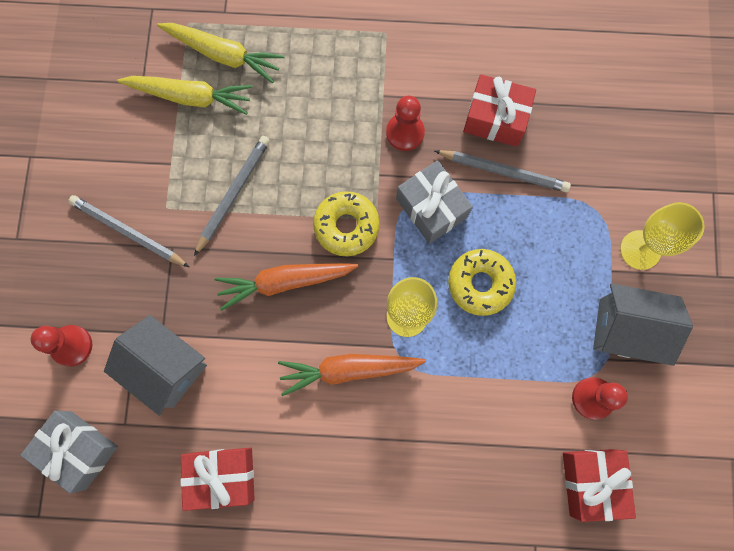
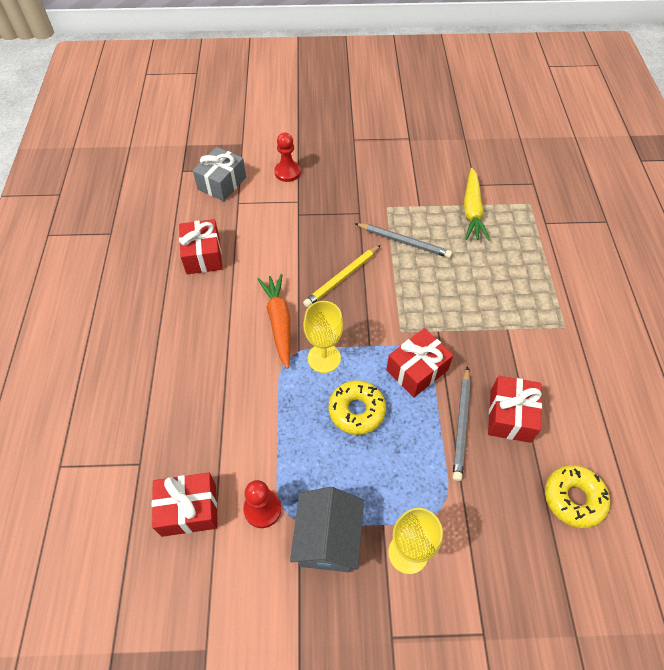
camera: 85 degrees right, 20 degrees down
grey pencil [68,195,189,267] -> none
grey house [104,315,207,416] -> none
yellow carrot [157,23,285,83] -> none
orange carrot [215,263,359,311] -> yellow pencil [303,245,381,307]
yellow donut [313,191,380,256] -> yellow donut moved to [545,465,610,528]
red pawn [386,96,425,151] -> none
grey gift [396,160,473,244] -> red gift [386,328,453,397]

